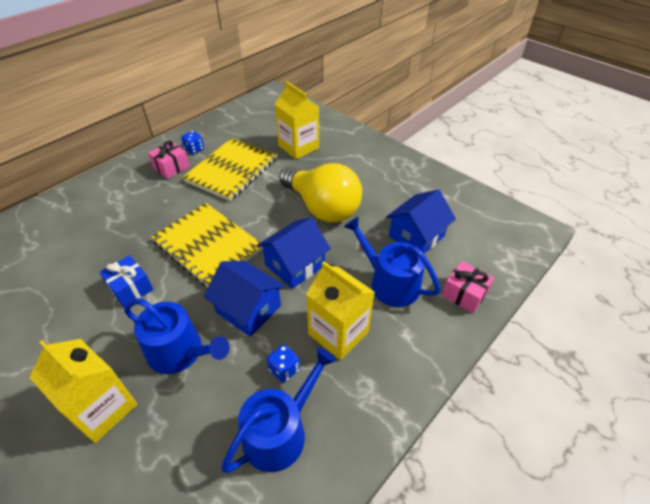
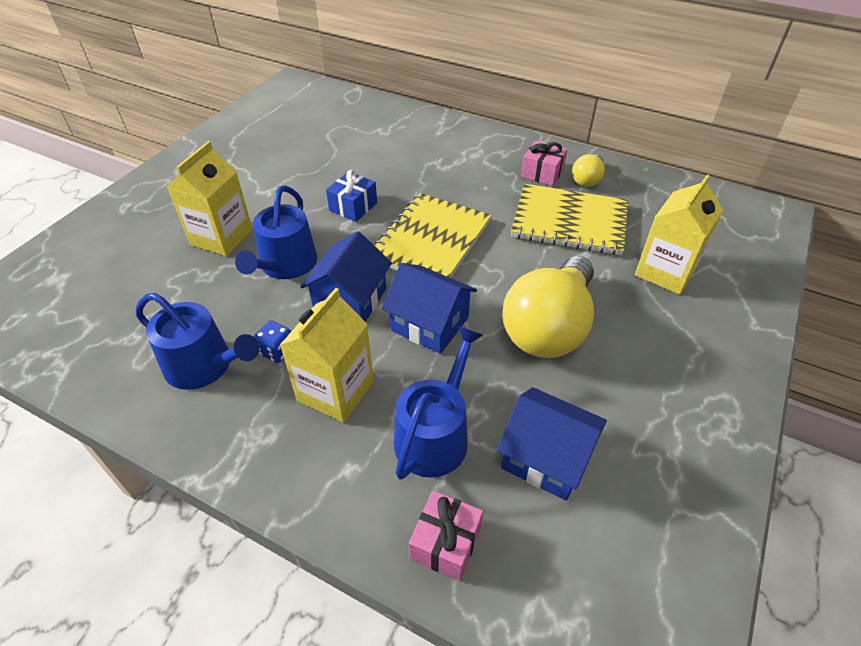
camera: 75 degrees right, 0 degrees up
blue dice [181,131,204,154] -> yellow light bulb [572,154,605,187]

